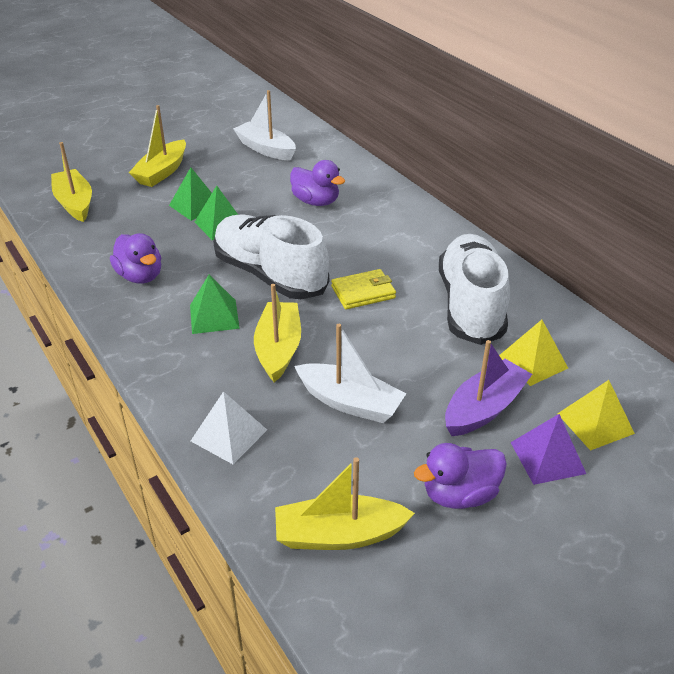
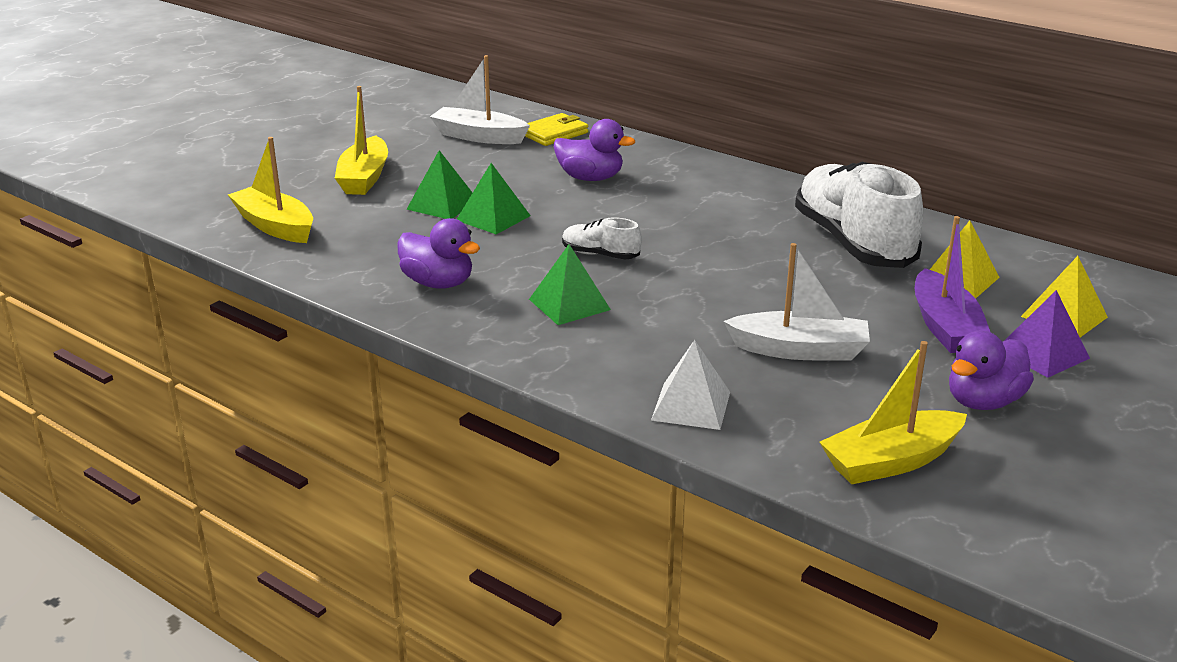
camera: 20 degrees left, 10 degrees down
white shoe [213,214,329,299] -> white shoe [562,217,642,259], size x0.44
yellow boat [254,284,301,382] -> none
yellow wallet [331,269,396,309] -> yellow wallet moved to [525,113,588,146]
purple boat [445,340,532,436] -> purple boat turned 150 degrees clockwise [915,216,990,353]

